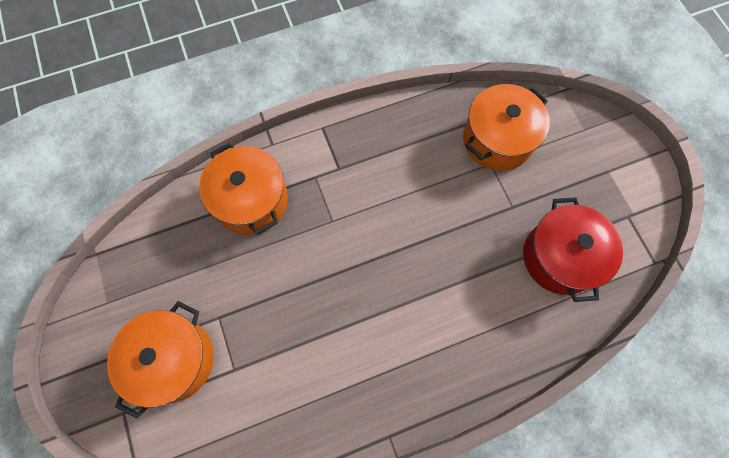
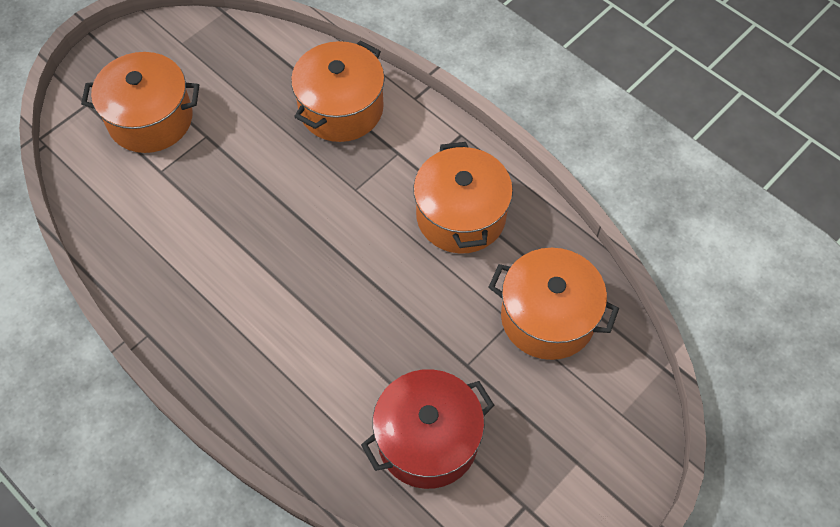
camera: 65 degrees right, 10 degrees down
none -> orange pot [413,142,513,254]

